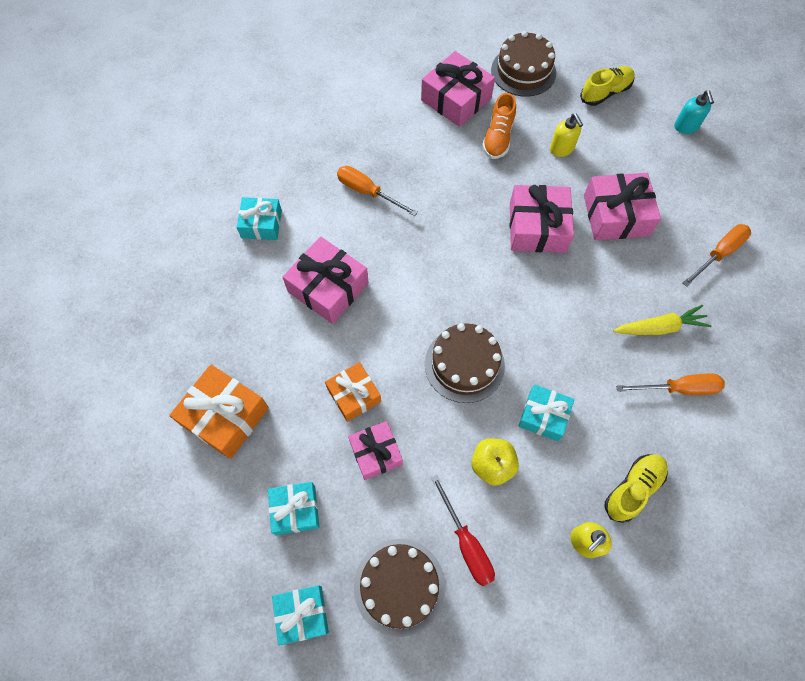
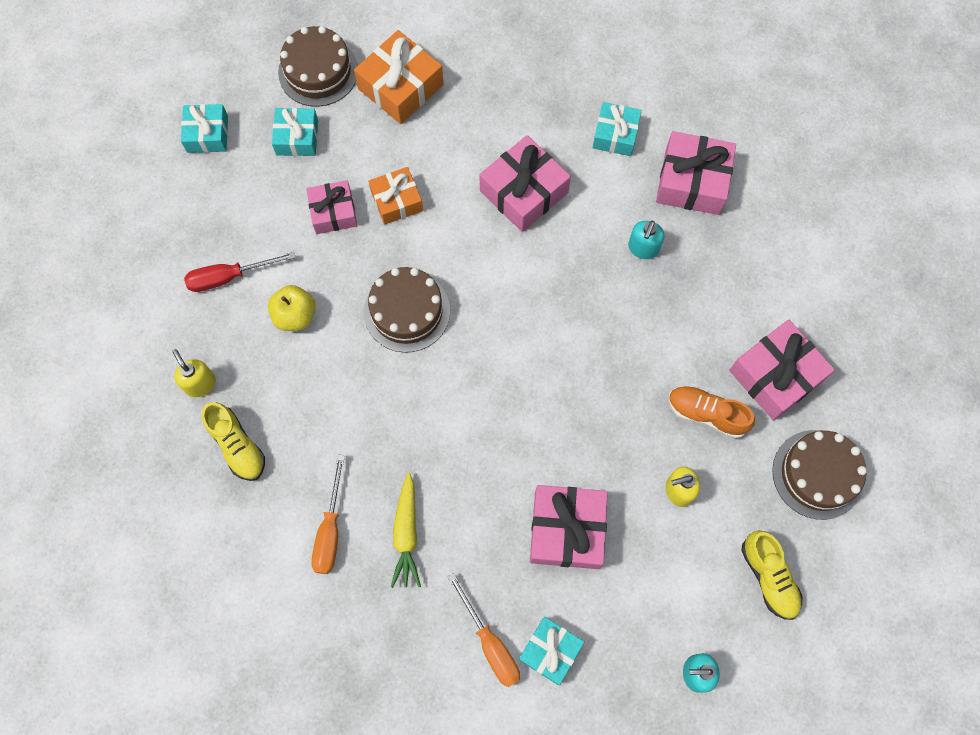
camera: 100 degrees right, 5 degrees up
orange screwdriver [337,166,418,216] -> turquoise soap dispenser [628,221,665,259]
brown cake [354,539,446,637] -> brown cake moved to [278,26,358,107]
pink gift [510,185,574,253] -> pink gift moved to [656,131,736,215]
turquoise gift [518,384,574,441] -> turquoise gift moved to [519,617,584,685]

